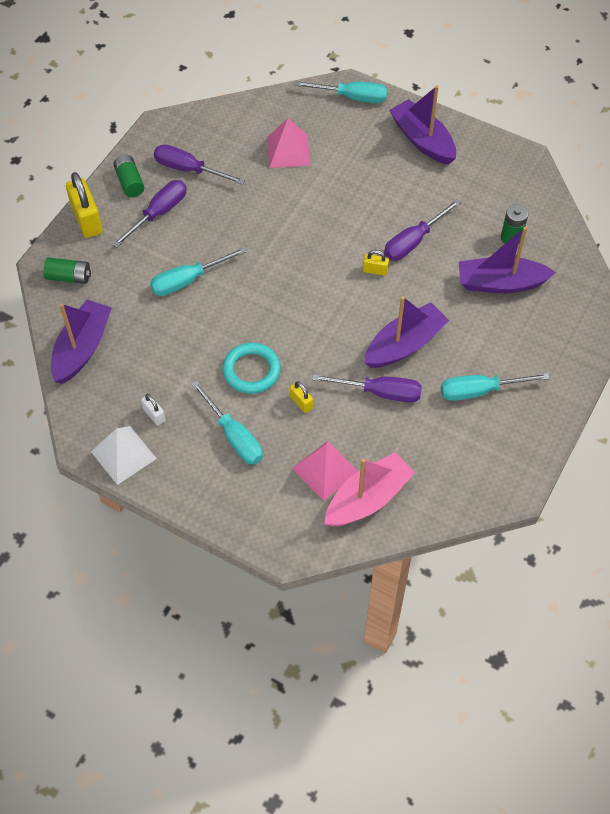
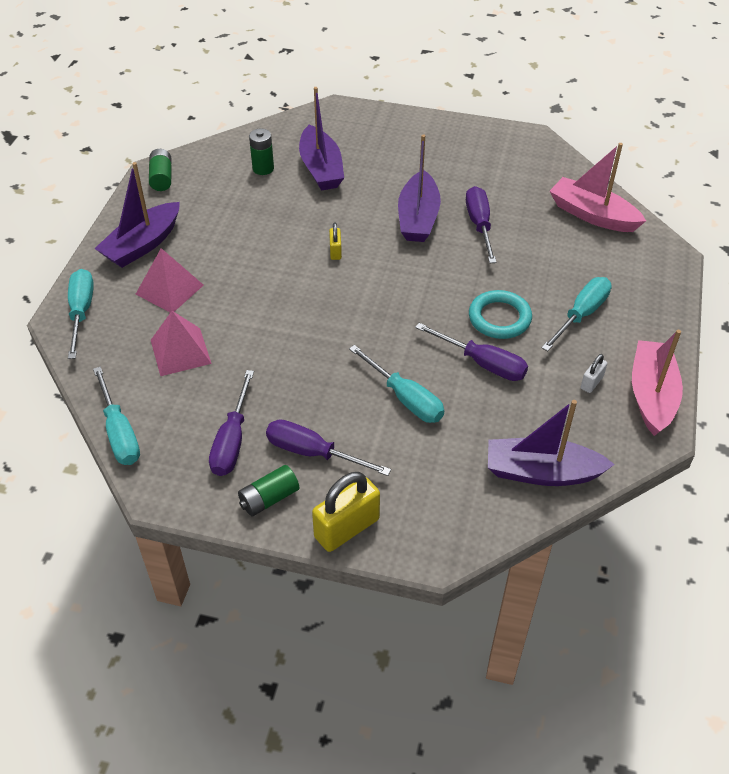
camera: 105 degrees left, 10 degrees down
green battery [43,257,91,284] -> green battery moved to [149,149,171,191]
white pyramid [91,426,157,485] -> pink boat [632,330,683,436]
yellow padlock [290,381,313,413] -> none
pink pyramid [292,441,358,501] -> pink pyramid moved to [136,248,204,312]
purple boat [364,296,449,368] -> purple boat turned 120 degrees counterclockwise [398,134,441,242]
purple screwdriver [384,199,461,261] -> purple screwdriver moved to [415,323,528,381]
turquoise screwdriver [441,373,550,401] -> turquoise screwdriver moved to [93,367,140,465]

